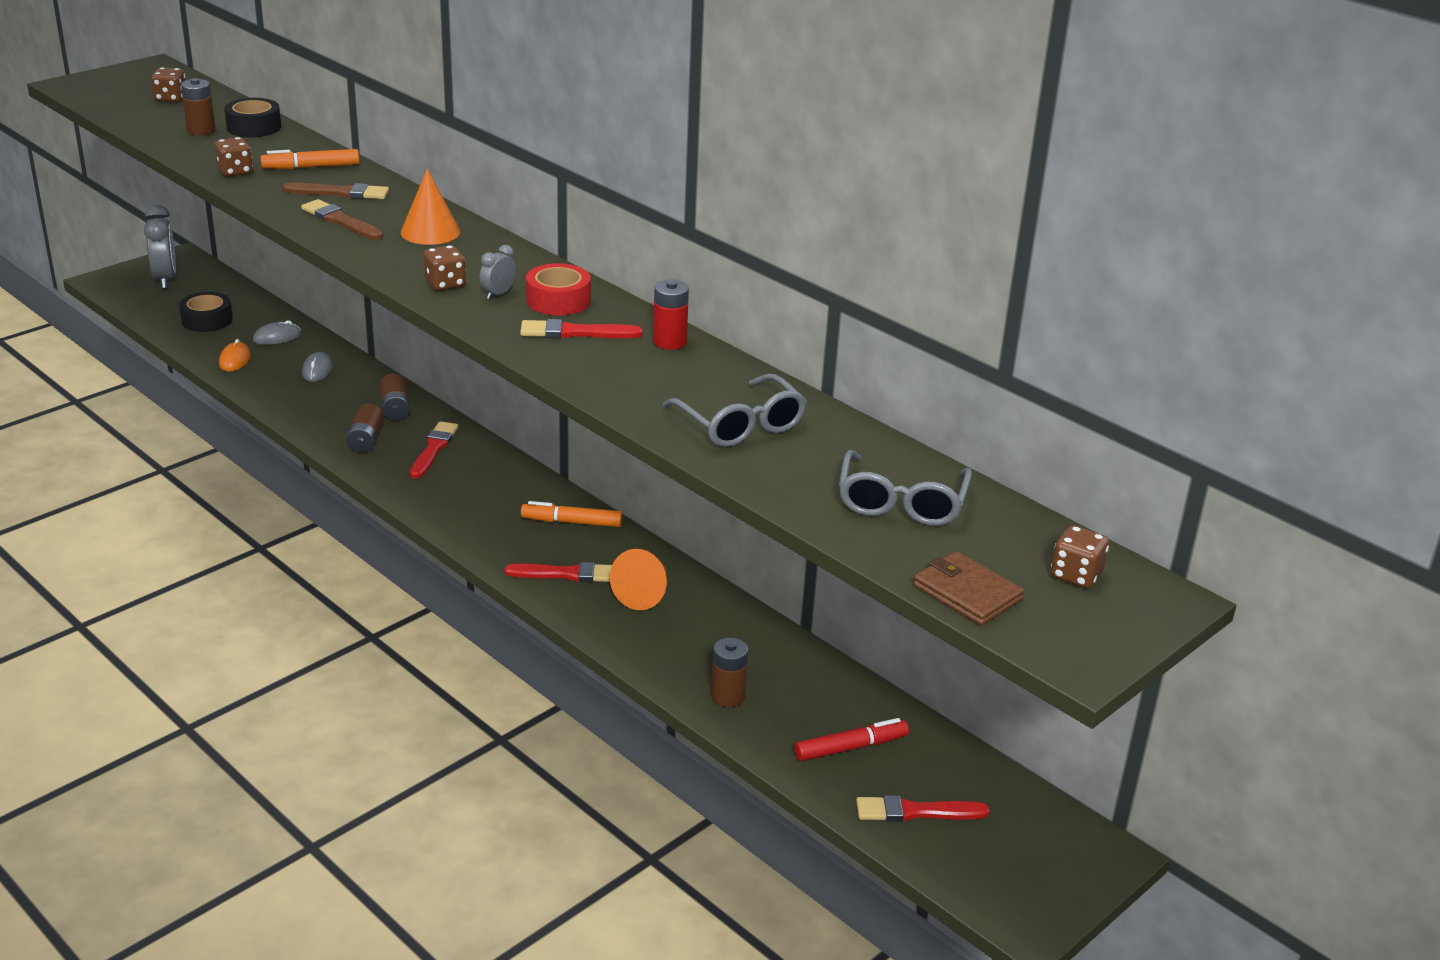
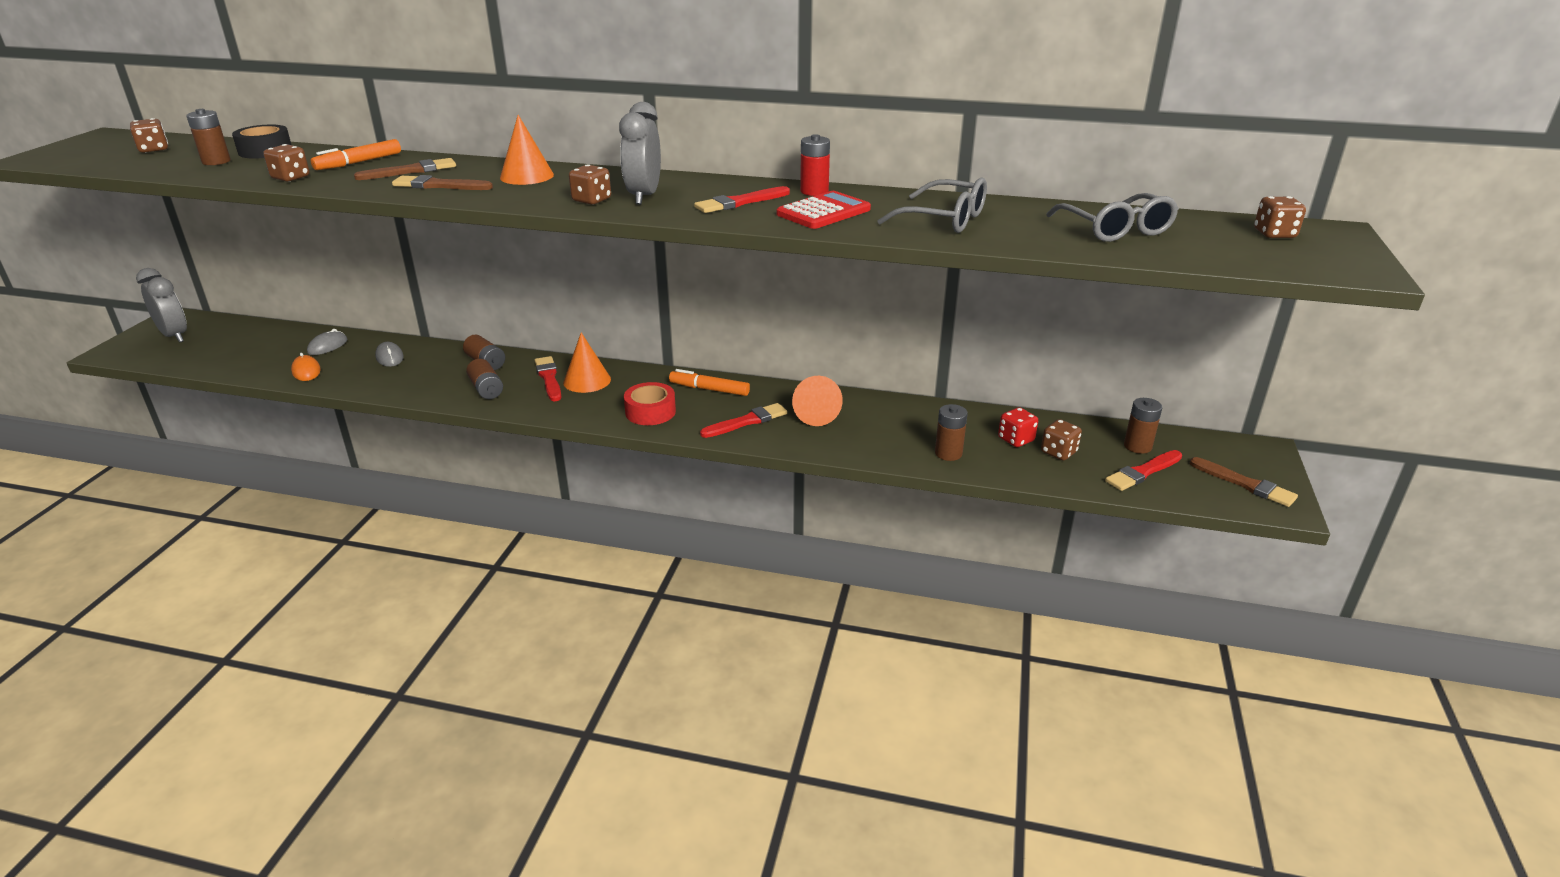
camera: 30 degrees left, 0 degrees up
black tape [179,292,233,332] -> none
grey clock [480,245,516,300] -> grey clock [619,102,661,205], size x1.98
orange marker [521,501,622,527] -> orange marker turned 45 degrees clockwise [669,369,750,396]
red tape [526,263,591,315] -> red tape moved to [624,382,676,425]
red marker [794,718,909,761] -> brown dice [1041,419,1082,461]
brown wallet [913,551,1024,626] -> none
none -> orange cone [563,333,611,393]
none -> red calculator [777,191,871,229]
none -> red dice [998,407,1038,447]
none -> brown battery [1124,398,1162,454]
none -> brown brush [1190,457,1298,507]

